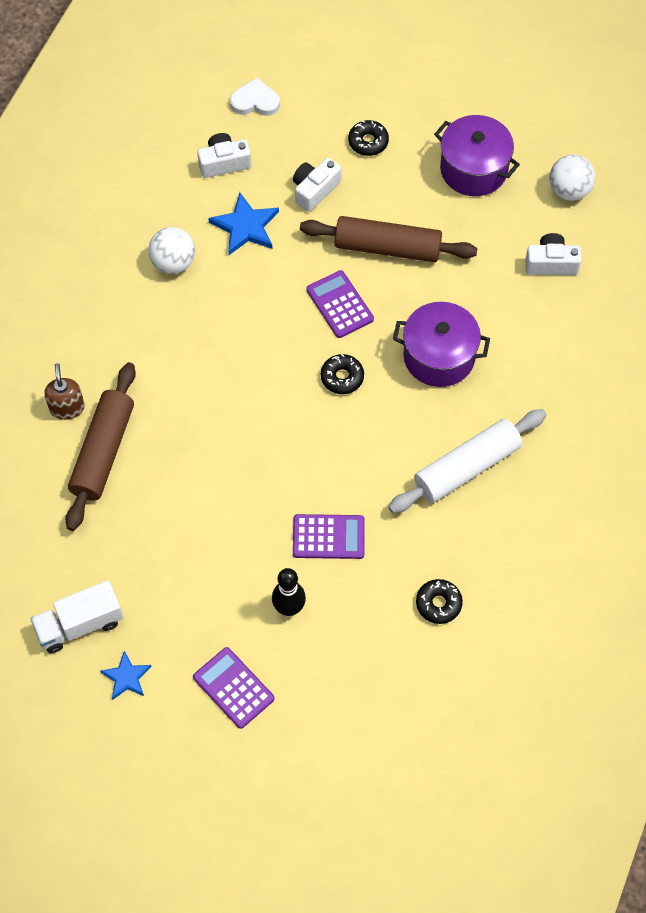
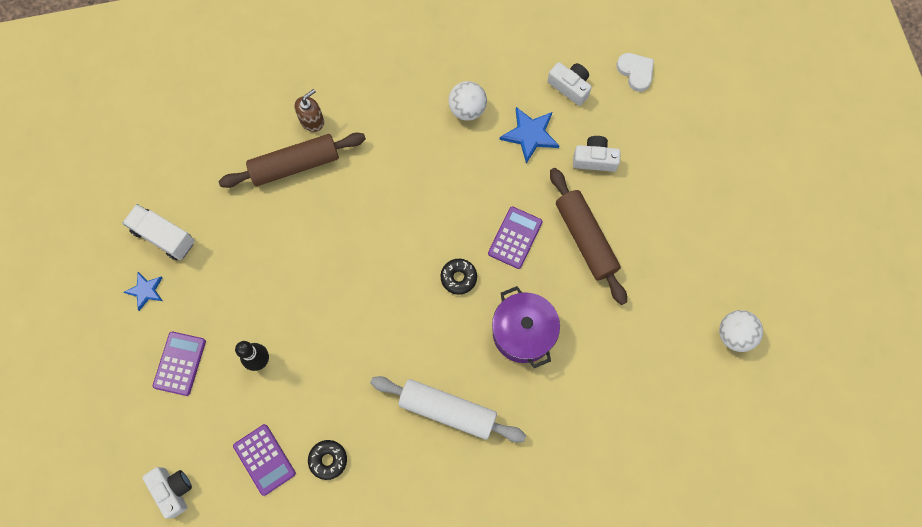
camera: 55 degrees right, 10 degrees up
purple calculator [293,514,365,559] -> purple calculator moved to [233,424,296,496]
black donut [348,120,389,156] -> none
purple pot [434,115,520,196] -> none
white camera [525,233,582,275] -> white camera moved to [142,467,192,519]

